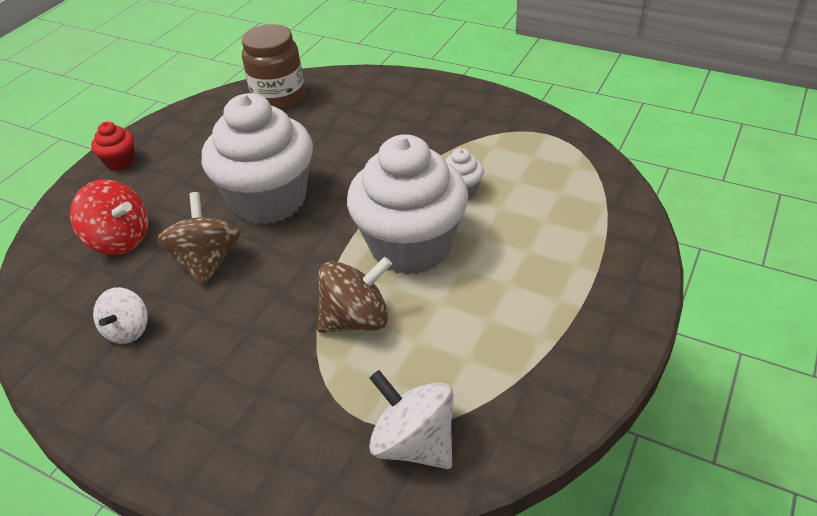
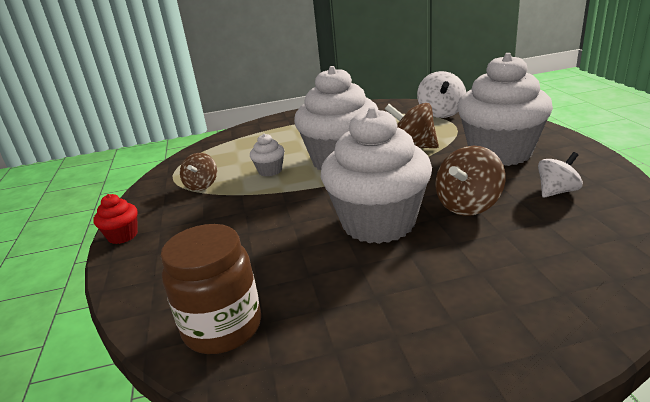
camera: 130 degrees left, 15 degrees down
red spinning top [70,180,148,255] -> none
red cupcake [91,122,135,171] -> red cupcake moved to [93,194,138,244]
none -> brown spinning top [180,153,217,191]
none -> white cupcake [457,53,553,166]

